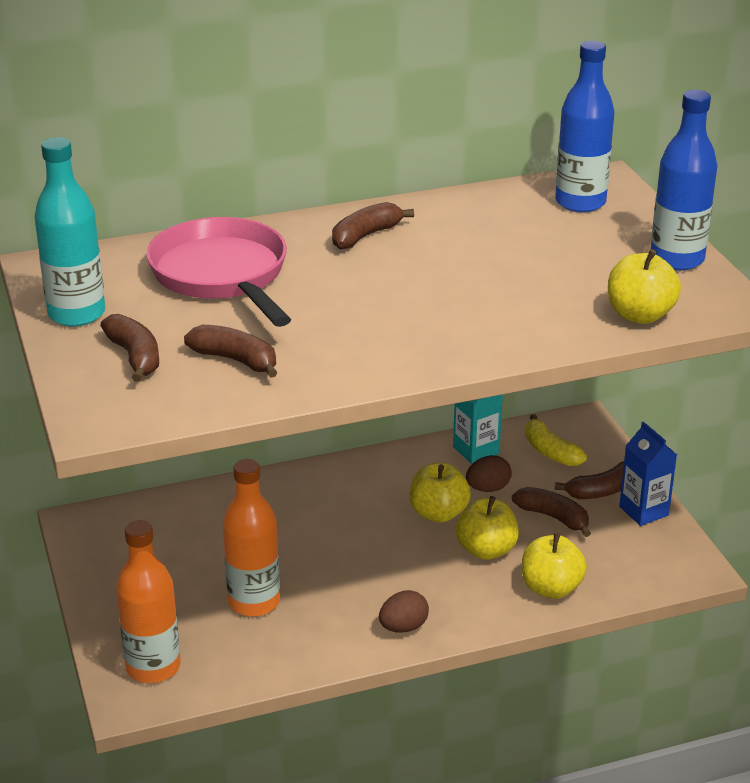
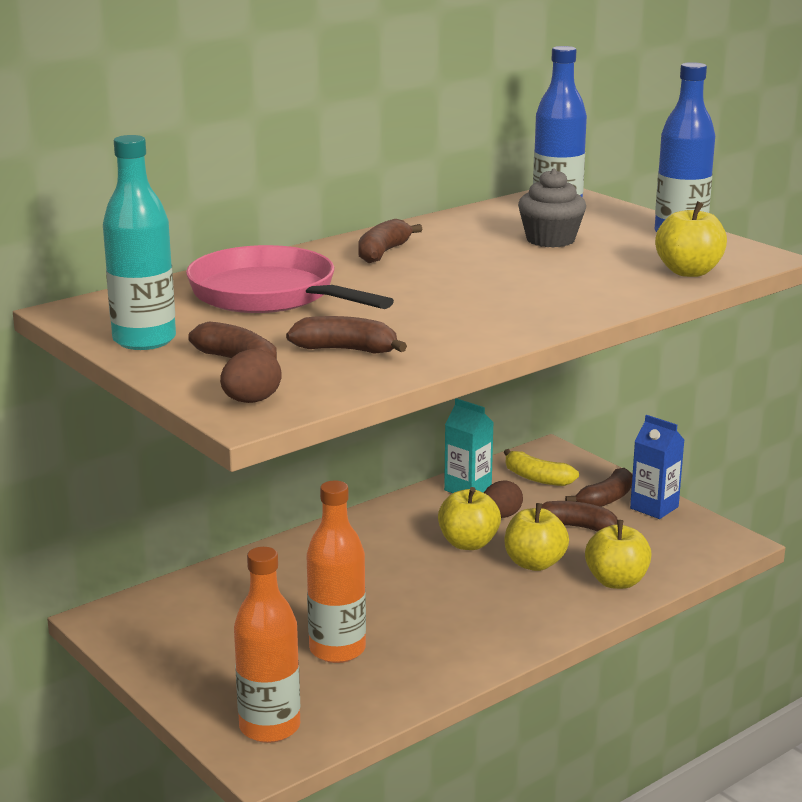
camera: 20 degrees left, 10 degrees down
brown egg [379,590,429,633] -> brown egg moved to [220,349,282,403]
none -> grey cupcake [518,168,586,248]

